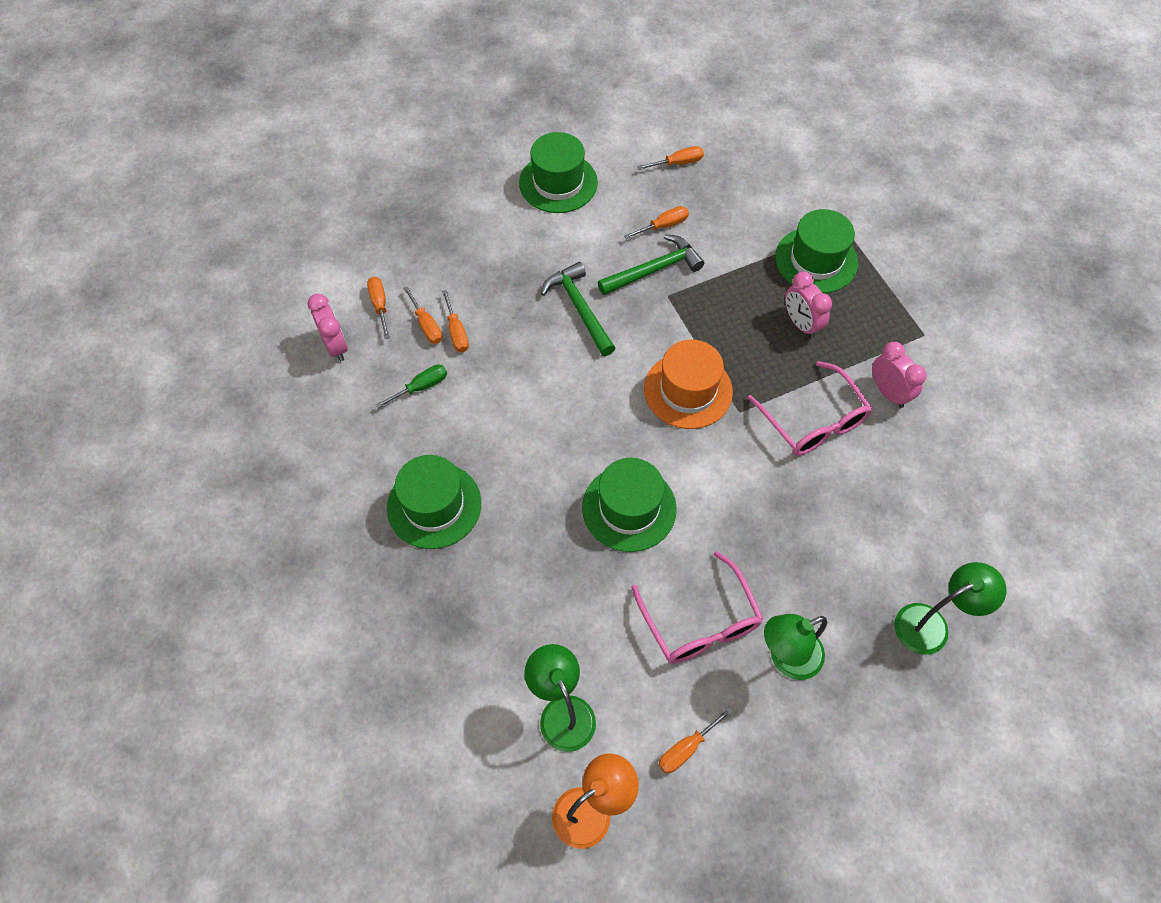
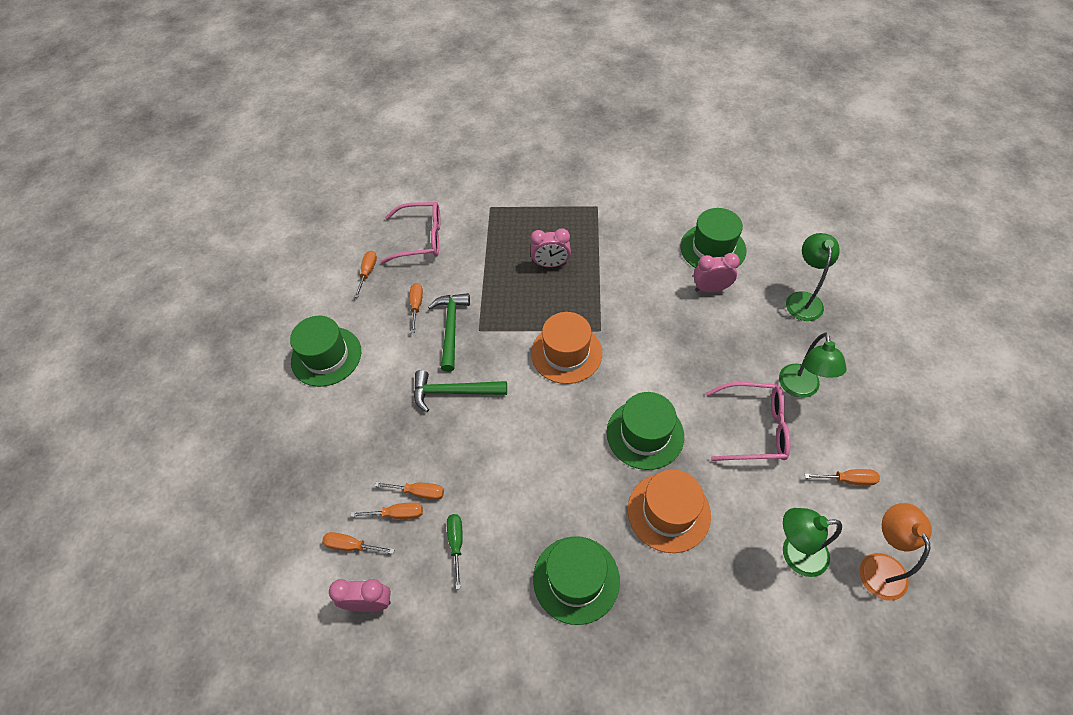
camera: 60 degrees left, 5 degrees down
orange screwdriver [659,707,733,774] -> orange screwdriver turned 75 degrees counterclockwise [805,469,880,486]
pink glasses [747,361,873,456] -> pink glasses moved to [380,202,440,264]
green hat [775,209,858,293] -> green hat moved to [680,208,747,268]
pink clock [872,342,926,408] -> pink clock moved to [694,253,740,293]
none -> orange hat [628,470,711,553]

